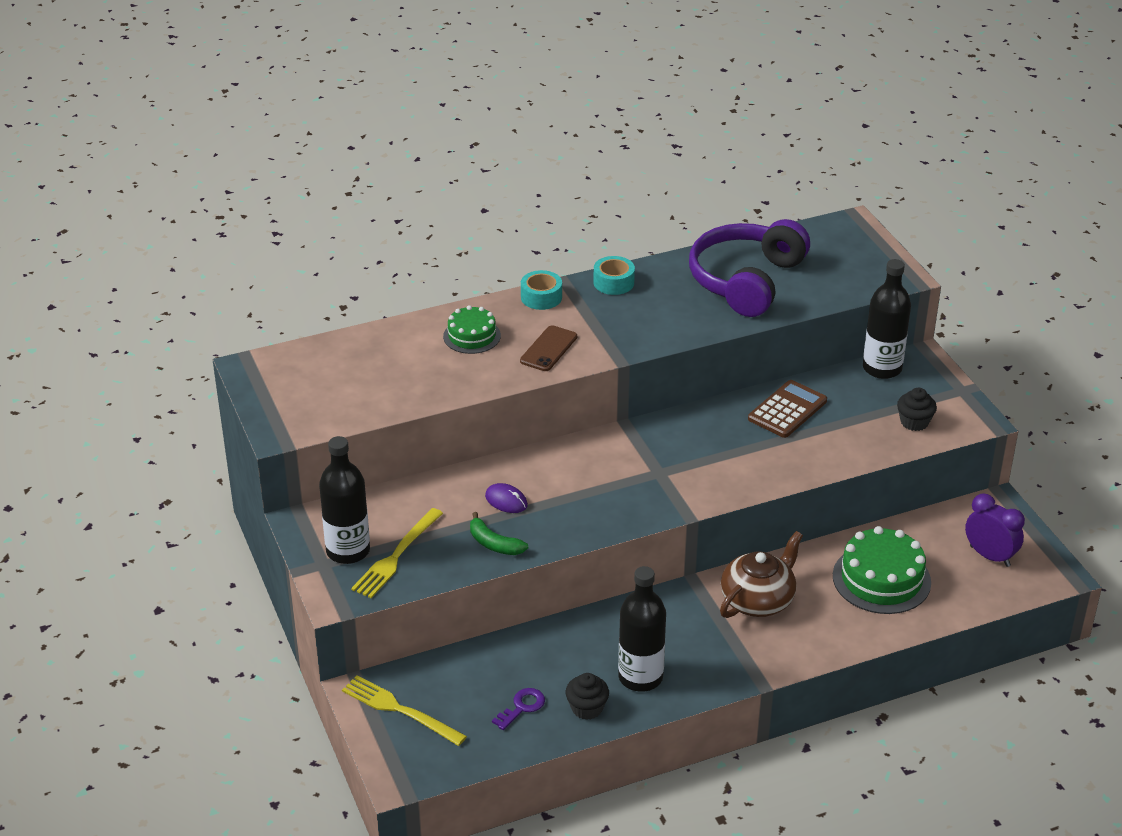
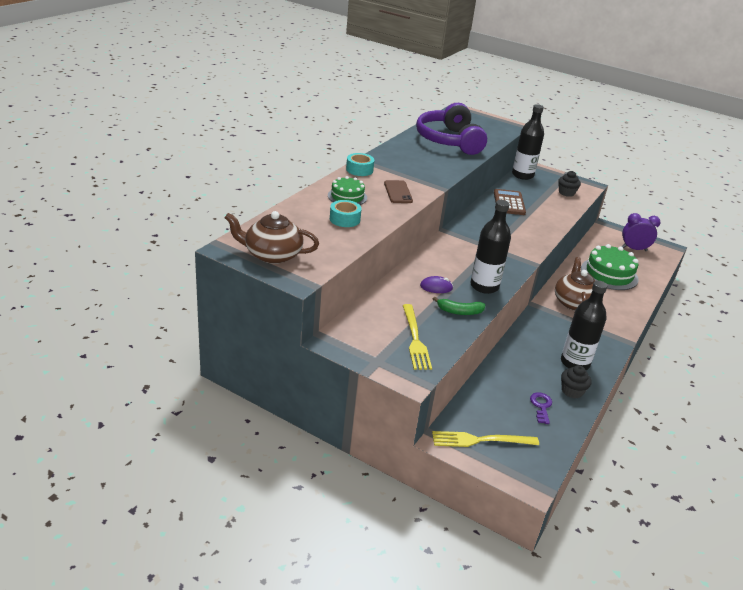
camera: 40 degrees left, 5 degrees down
black bottle [319,436,370,564] -> black bottle moved to [471,200,511,294]
turquoise tape [593,256,635,295] -> turquoise tape moved to [330,200,362,227]
none -> brown teapot [225,211,319,264]

